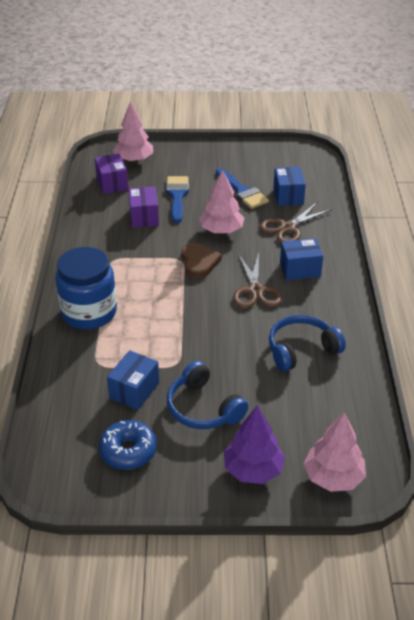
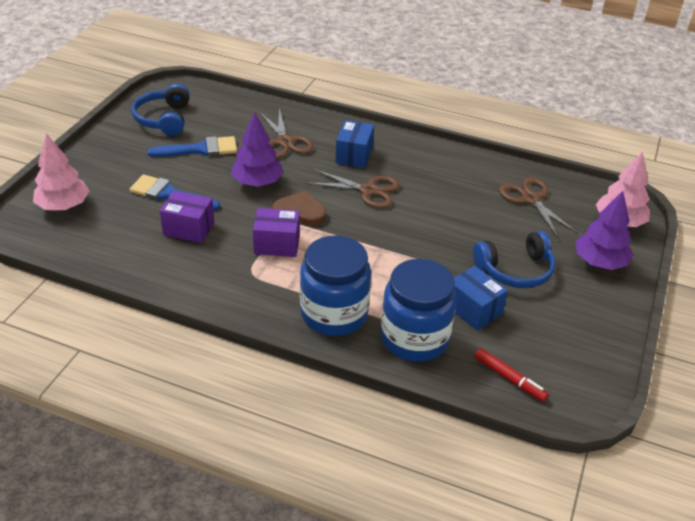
camera: 70 degrees left, 0 degrees up
purple box [95,154,128,194] -> purple box moved to [253,208,300,257]
blue donut [99,420,157,470] -> none
pink tree [199,169,245,234] -> purple tree [231,112,283,187]
blue headphones [269,315,346,372] -> blue headphones moved to [132,83,190,136]
blue box [274,167,306,206] -> none
none -> blue jar [381,259,457,362]
none -> red marker [474,348,549,402]
none -> brown scissors [499,177,578,238]

